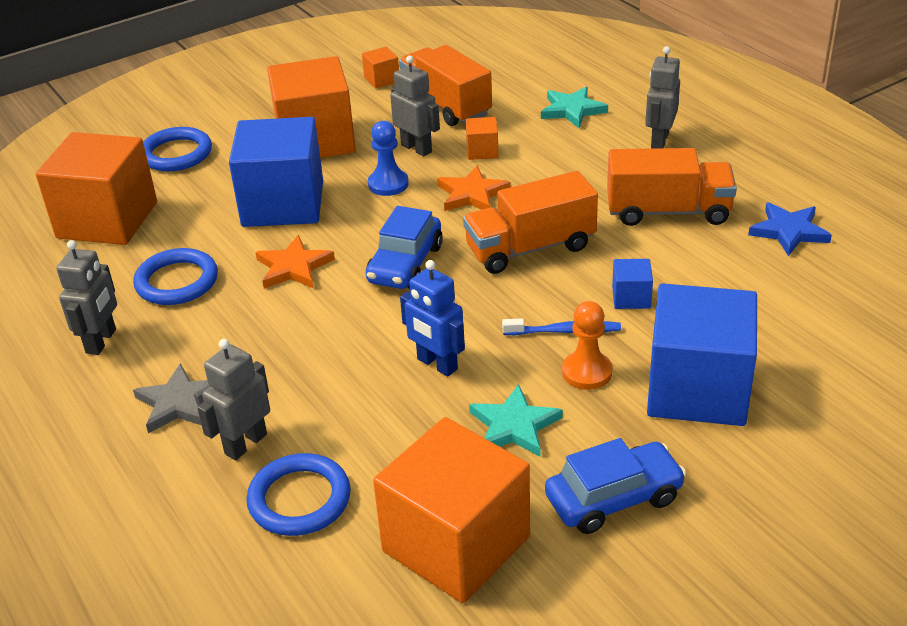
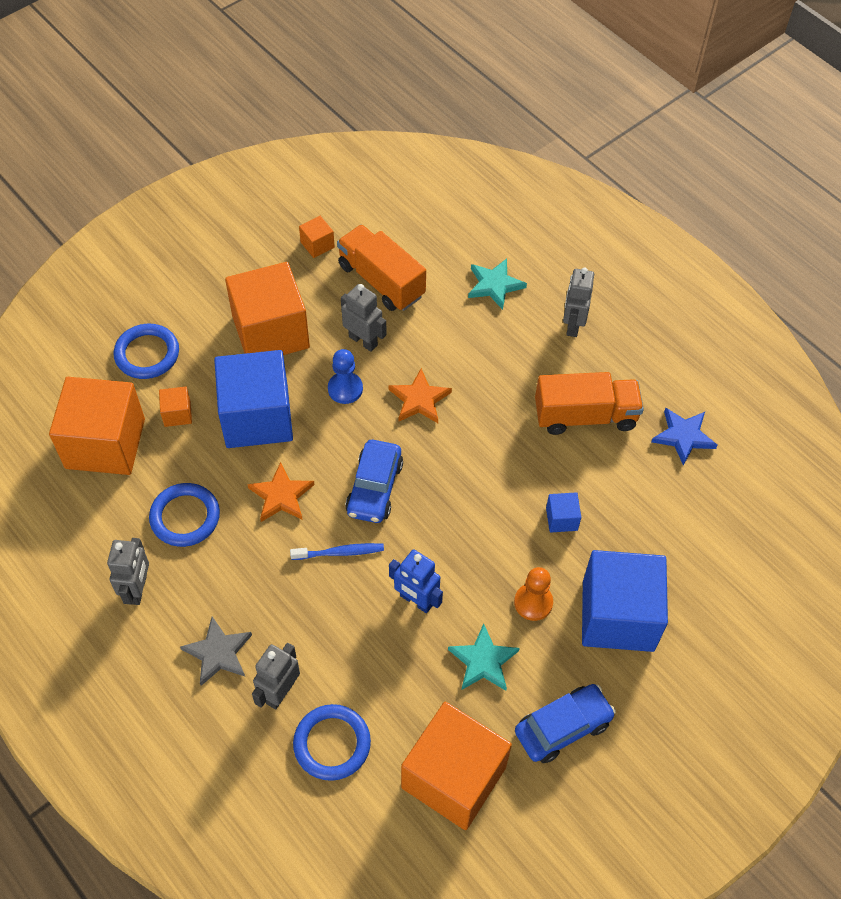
camera: 10 degrees left, 20 degrees up
orange truck [463,171,598,274] -> none
orange cube [466,117,498,160] -> orange cube moved to [159,387,192,427]
blue toothbrush [502,319,621,335] -> blue toothbrush moved to [290,543,384,560]

